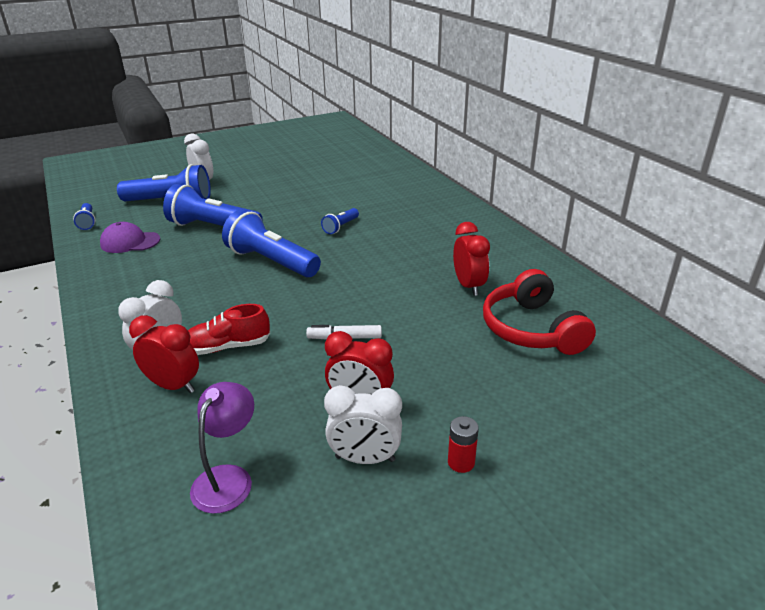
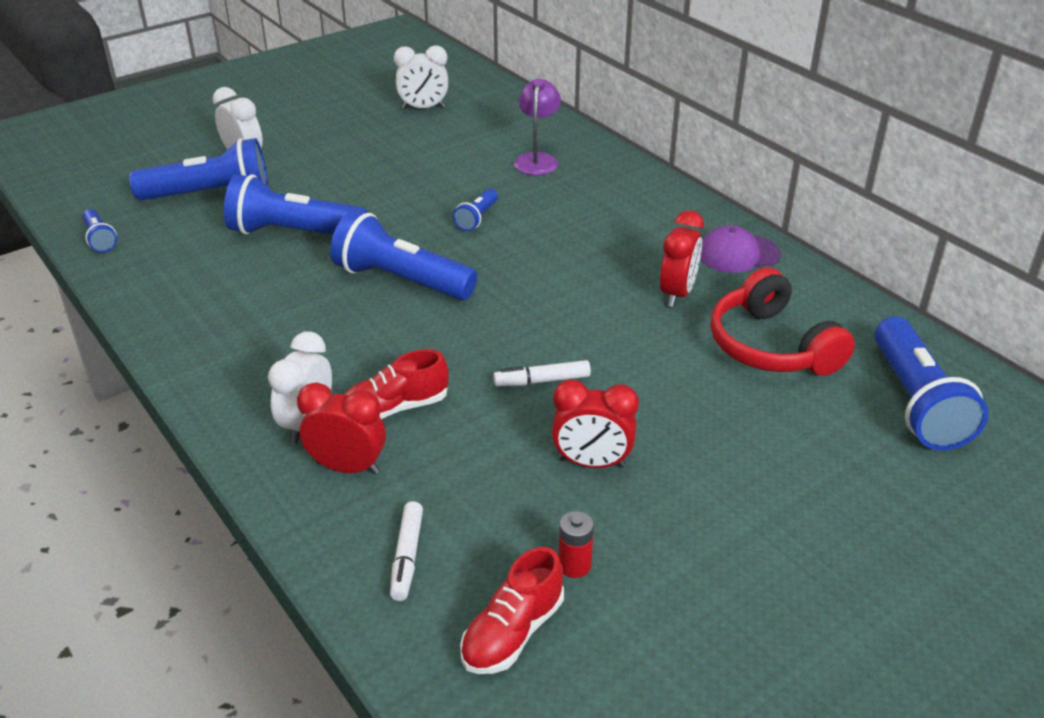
camera: 10 degrees left, 5 degrees up
purple cap [100,222,160,253] -> purple cap moved to [700,225,781,273]
purple lamp [190,382,254,514] -> purple lamp moved to [514,78,561,175]
white clock [324,385,402,464] -> white clock moved to [394,45,448,110]
red battery [448,416,479,473] -> red battery moved to [558,511,594,578]
red clock [453,222,490,296] -> red clock turned 45 degrees clockwise [660,210,704,307]
none -> white marker [390,501,423,601]
none -> red shoe [460,547,564,674]
none -> blue flashlight [874,317,989,451]

